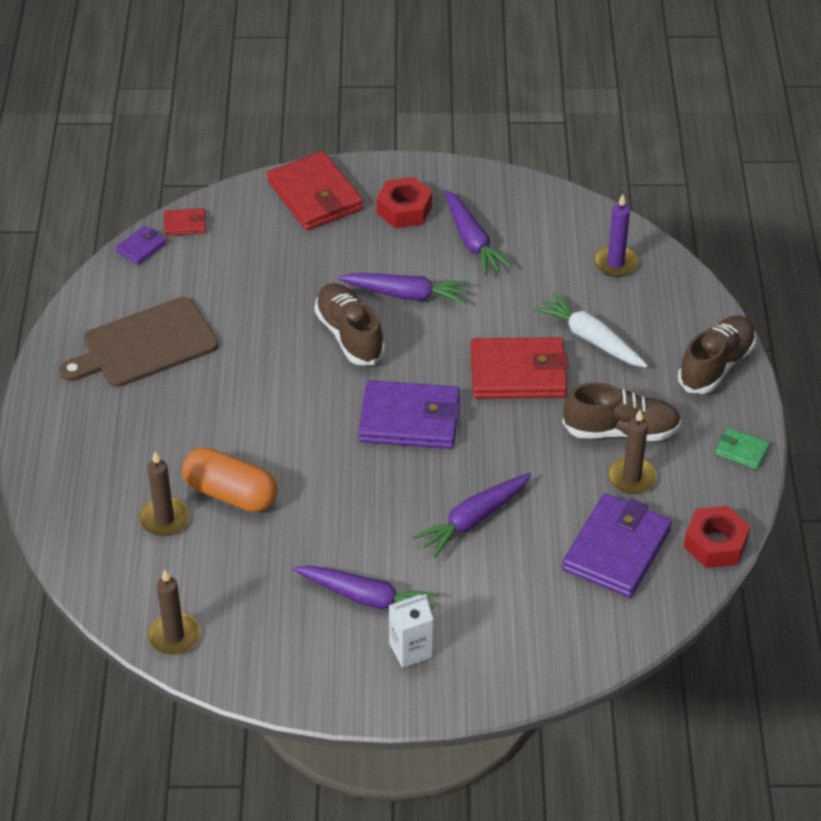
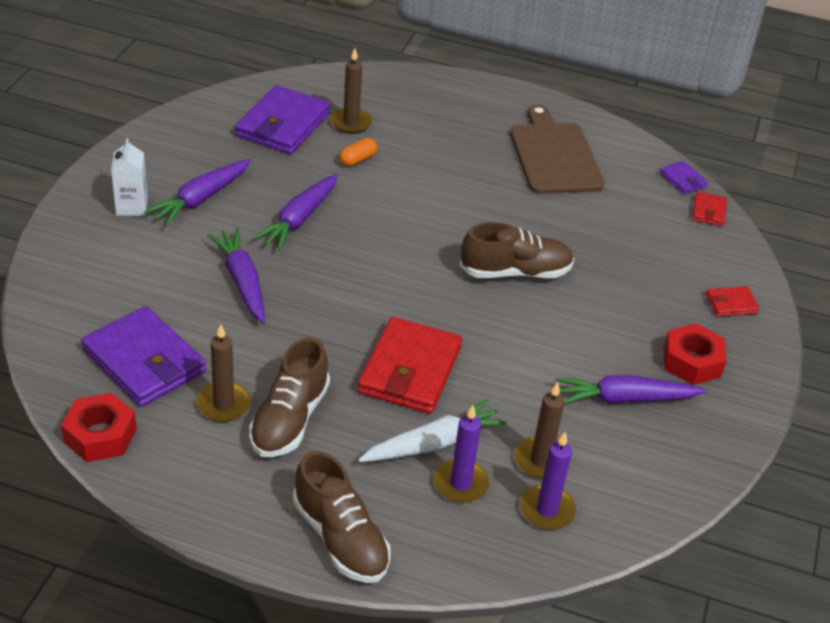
camera: 105 degrees right, 5 degrees down
brown candle [148,570,200,655] -> brown candle moved to [514,382,565,479]
orange capsule [182,448,278,512] -> orange capsule [339,138,377,166], size x0.49
red wallet [267,151,363,230] -> red wallet [706,286,760,317], size x0.47
purple carrot [338,273,470,304] -> purple carrot moved to [253,174,338,251]
purple wallet [359,380,461,449] -> purple wallet moved to [235,85,330,154]
green wallet [715,428,770,470] -> none
none -> purple candle [433,405,489,503]

